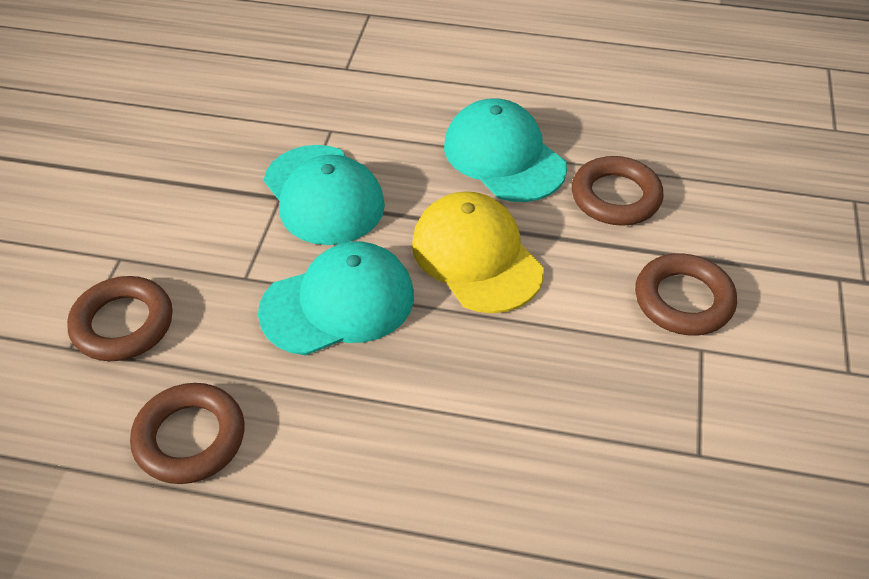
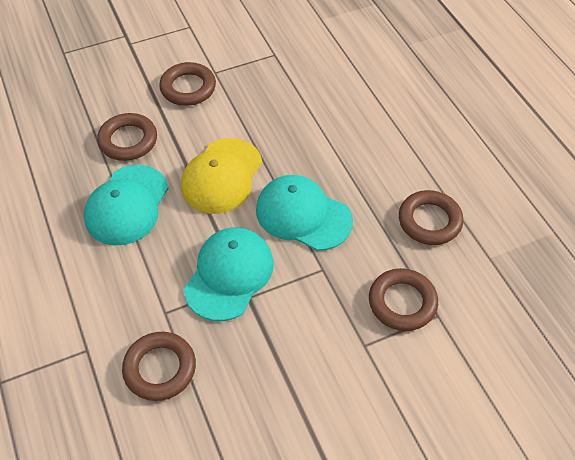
camera: 125 degrees left, 5 degrees up
none -> brown ring [122,332,196,401]

